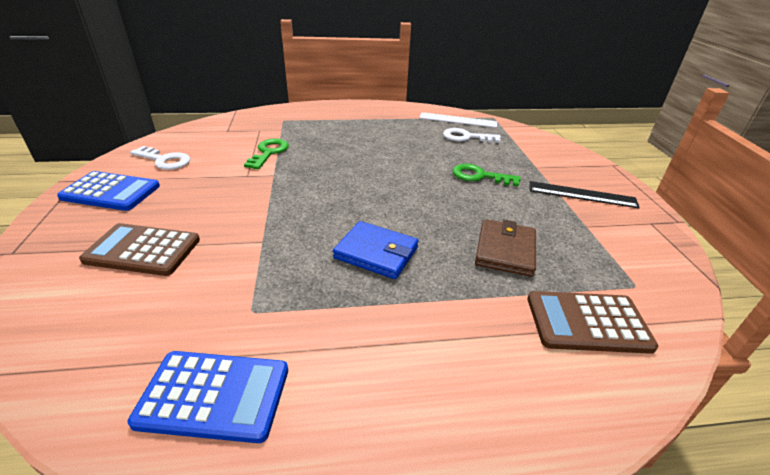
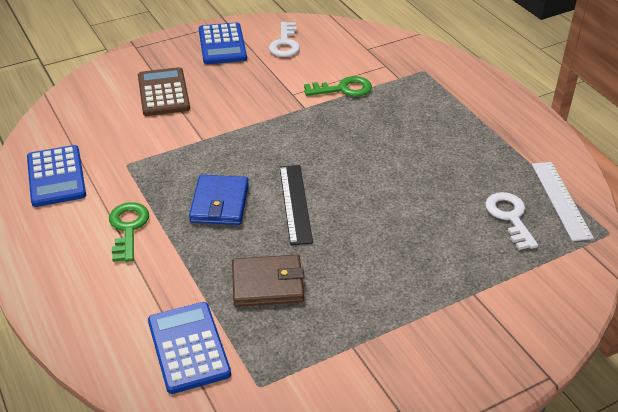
camera: 70 degrees right, 5 degrees up
green key [452,164,521,186] -> green key moved to [109,202,149,262]
brown calculator [527,291,658,354] -> blue calculator [148,302,231,394]
black ruler [529,181,640,208] -> black ruler moved to [280,165,313,245]

